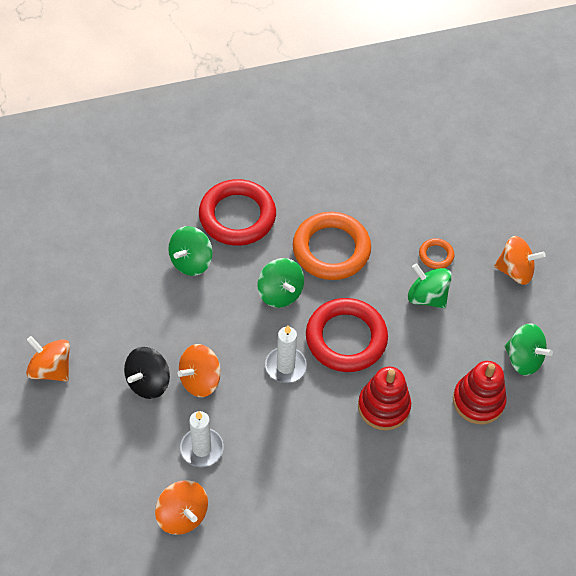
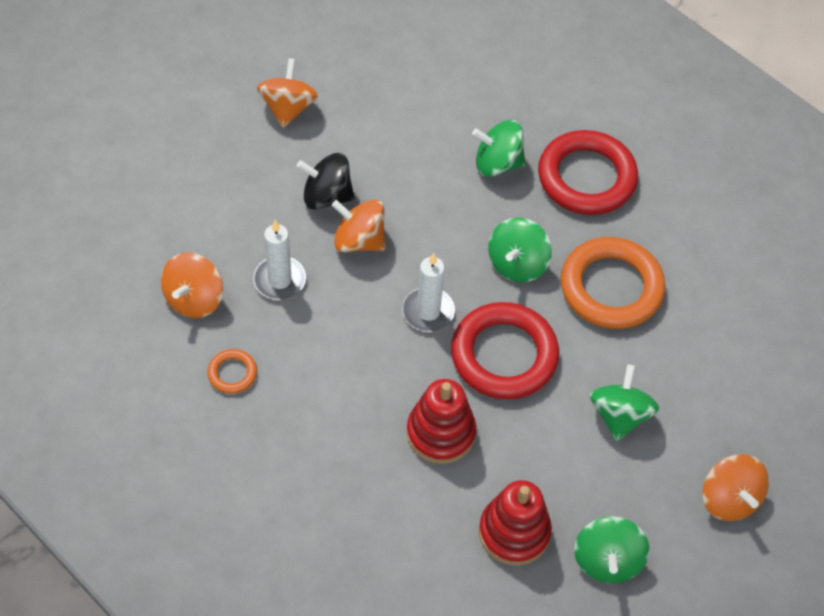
camera: 60 degrees right, 0 degrees up
orange ring [419,238,455,269] -> orange ring moved to [207,349,257,394]

